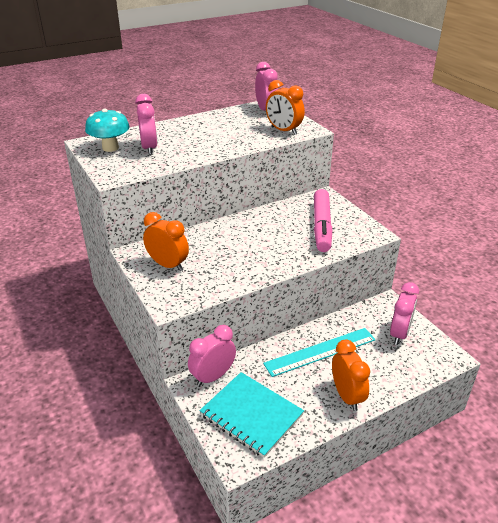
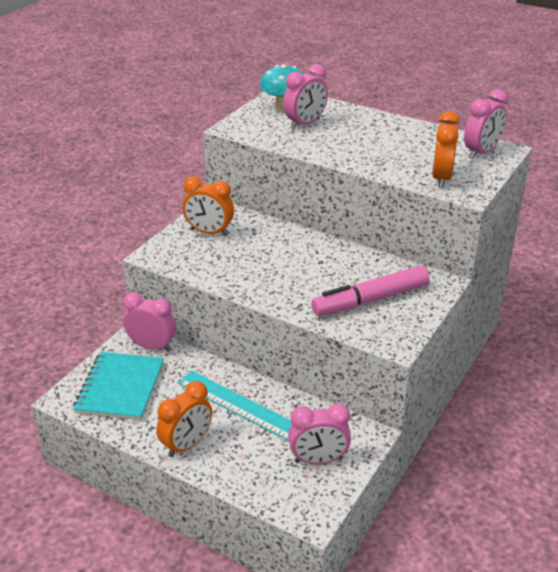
camera: 60 degrees right, 0 degrees up
orange clock [143,212,189,271] -> orange clock turned 105 degrees clockwise [183,176,234,236]

